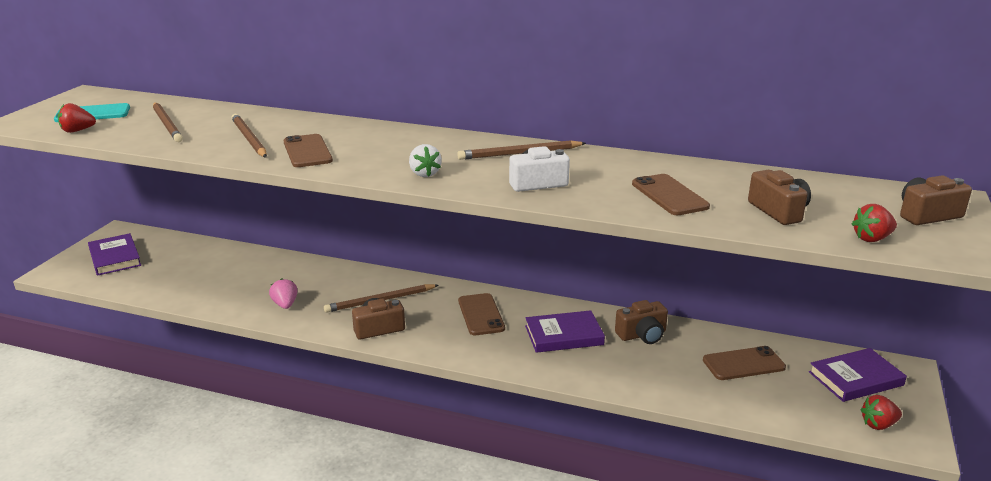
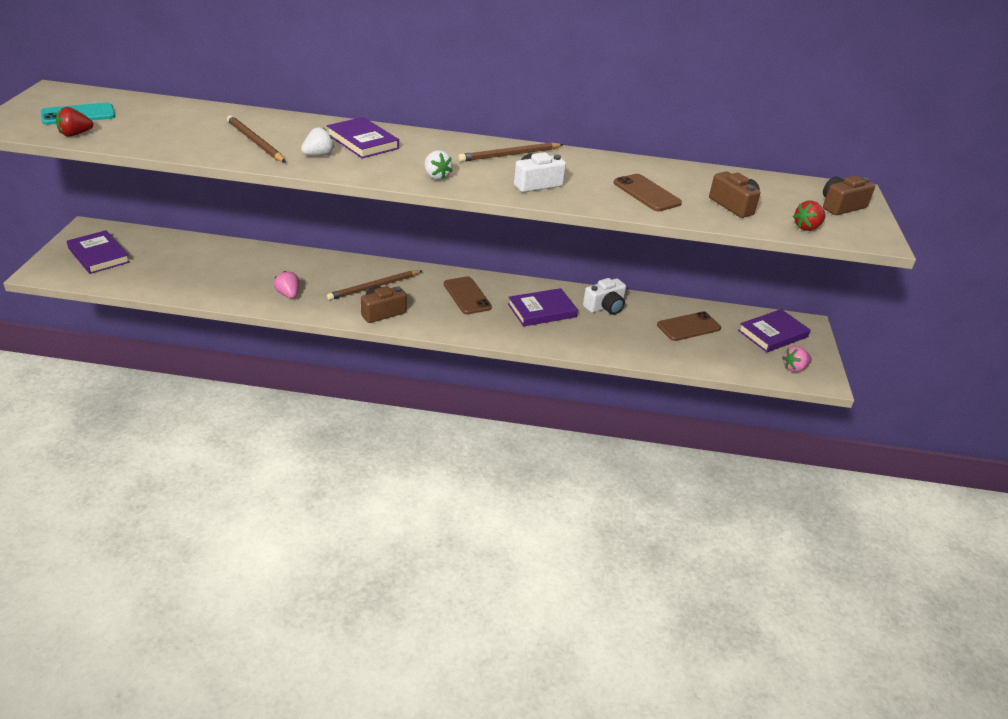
camera: 15 degrees left, 10 degrees up
brown pencil [153,102,183,142] -> none
brown phone [283,134,333,167] -> white strawberry [301,127,334,156]
brown camera [615,300,668,344] -> white camera [583,278,626,315]
red strawberry [861,395,902,430] -> pink strawberry [782,346,811,372]
none -> purple book [327,117,399,158]

